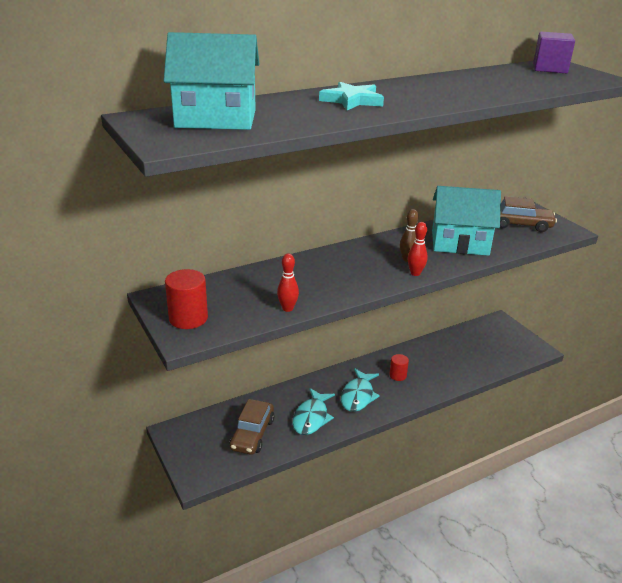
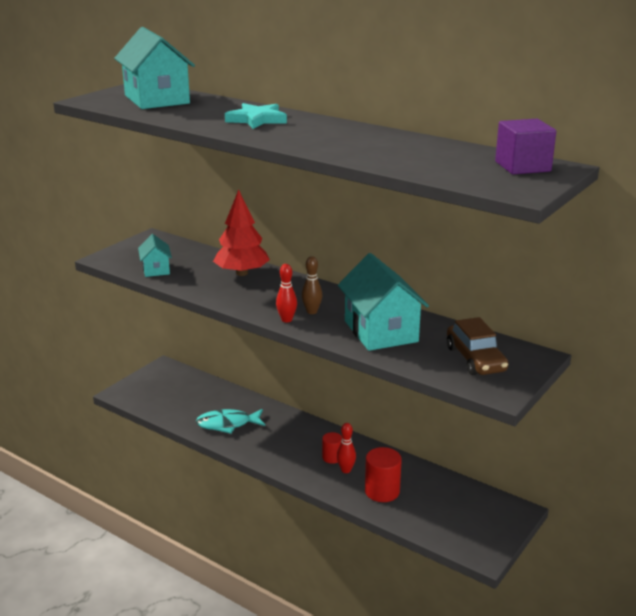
camera: 65 degrees right, 5 degrees down
red cylinder [165,269,208,329] -> red cylinder moved to [365,447,402,502]
brown car [230,399,275,455] -> none
red bowling pin [277,253,299,312] -> red bowling pin moved to [337,423,356,473]
turquoise fish [341,368,380,412] -> none
none -> turquoise house [138,234,172,277]
none -> red tree [213,190,270,276]

